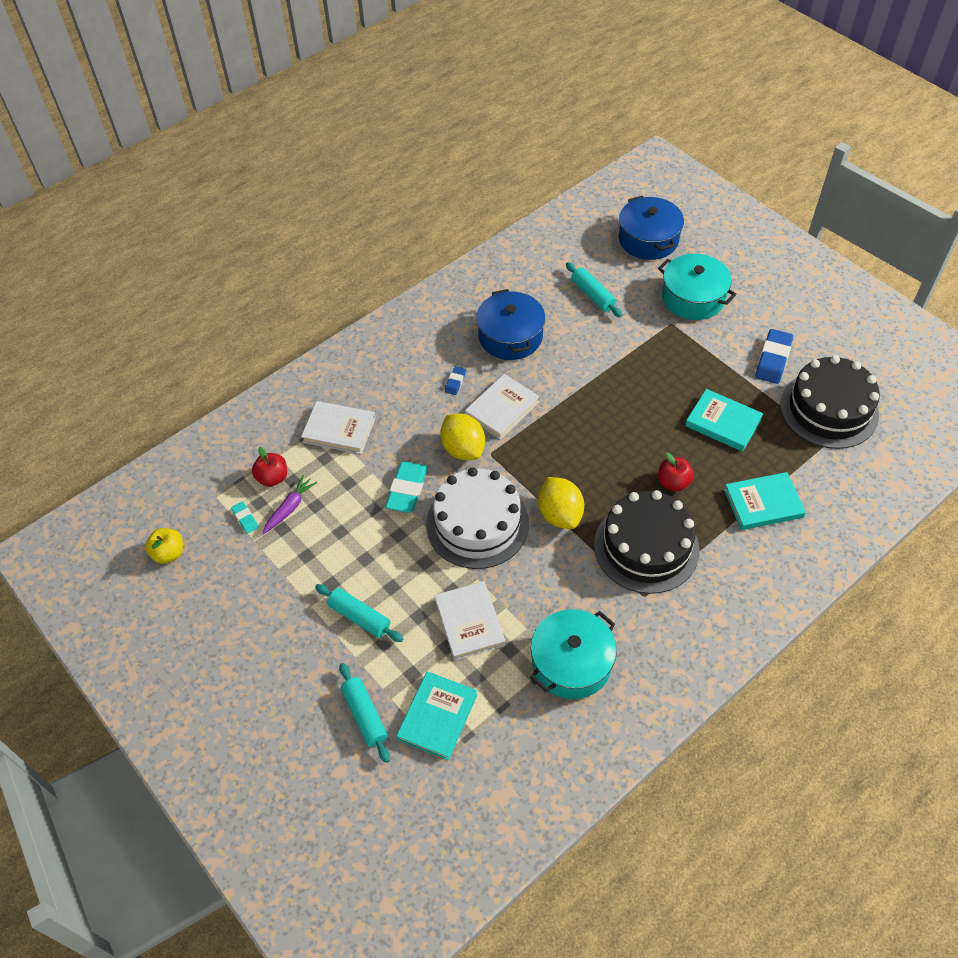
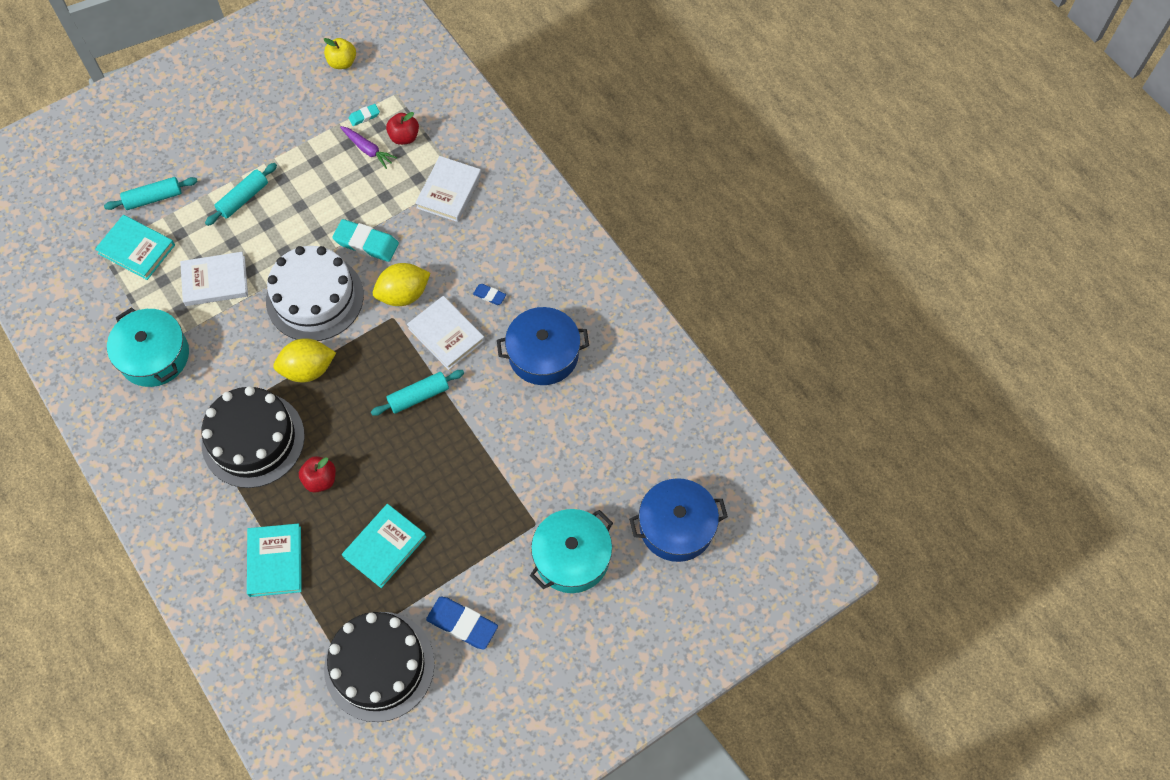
camera: 95 degrees right, 10 degrees up
turquoise rolling pin [566,262,622,317] -> turquoise rolling pin moved to [371,370,464,416]

